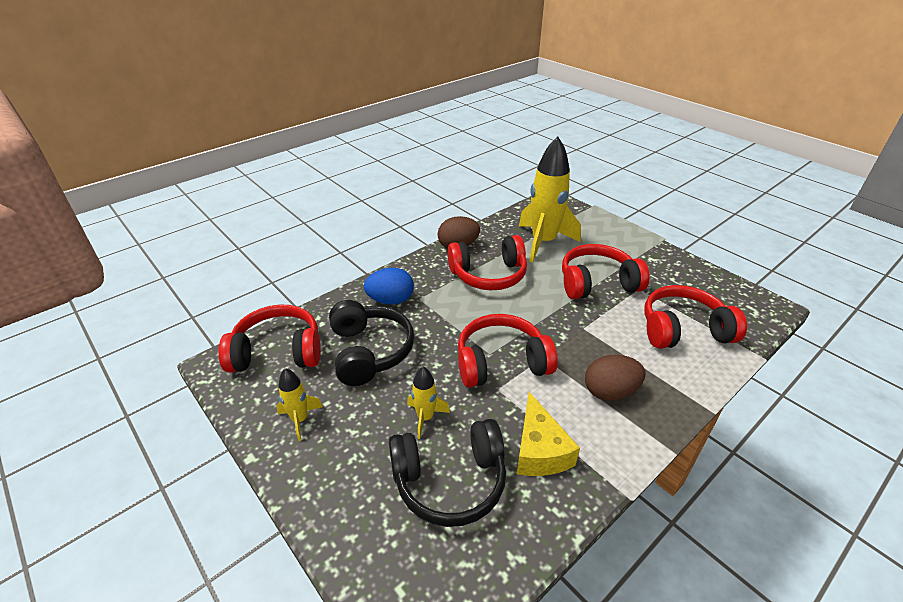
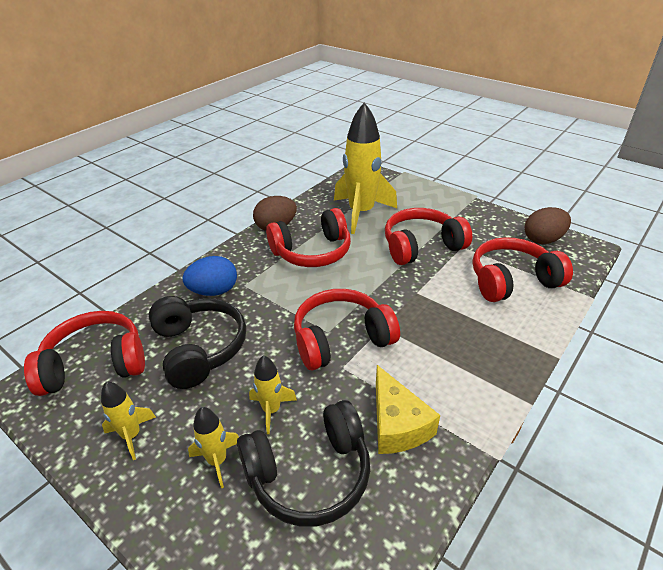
camera: 10 degrees left, 0 degrees up
brown egg [585,355,645,401] -> brown egg moved to [524,207,571,244]
none -> yellow rocket [188,407,239,488]

